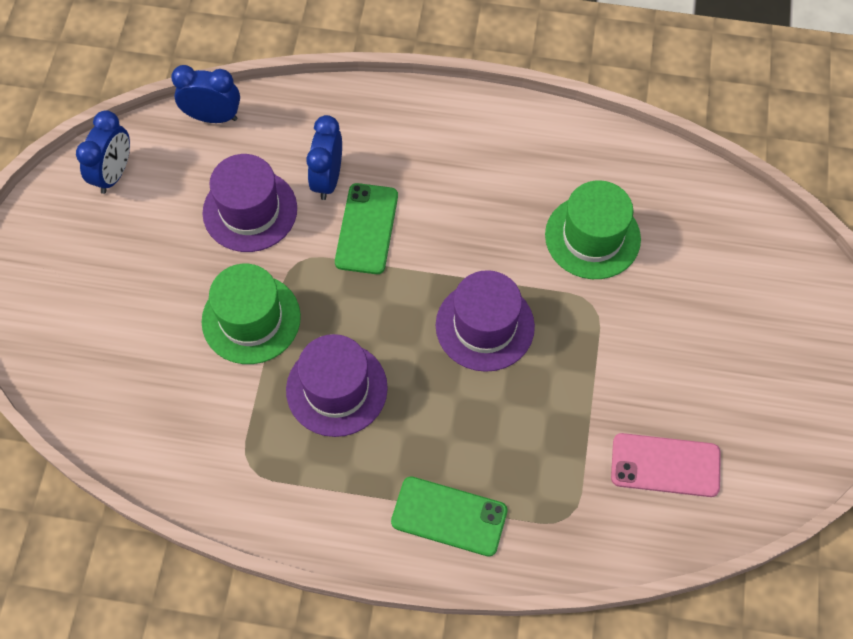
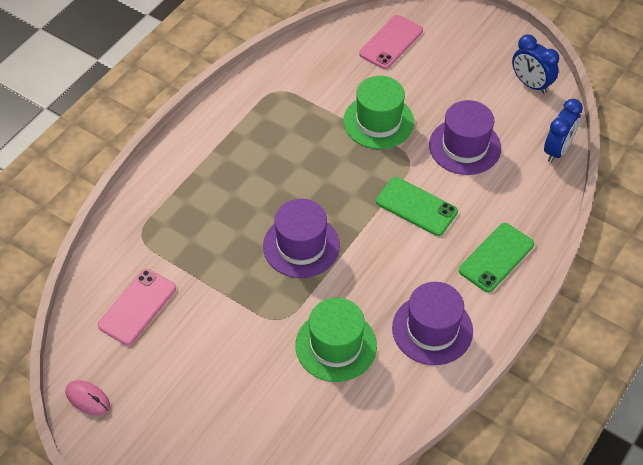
camera: 115 degrees right, 10 degrees down
purple hat [286,334,388,437] -> purple hat moved to [392,282,473,365]
blue clock [306,115,342,200] -> none
green phone [391,476,507,557] -> green phone moved to [459,223,534,292]
none -> pink mouse [66,380,110,416]
none -> pink phone [359,15,423,69]

